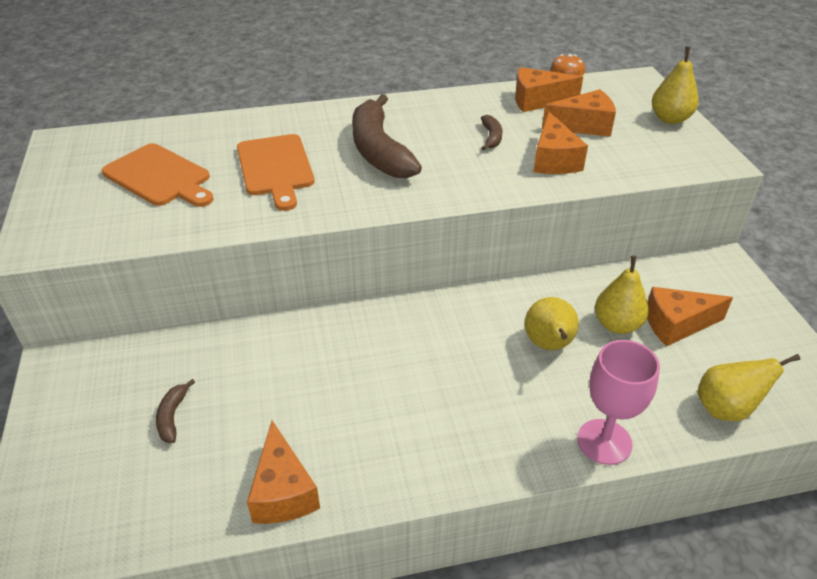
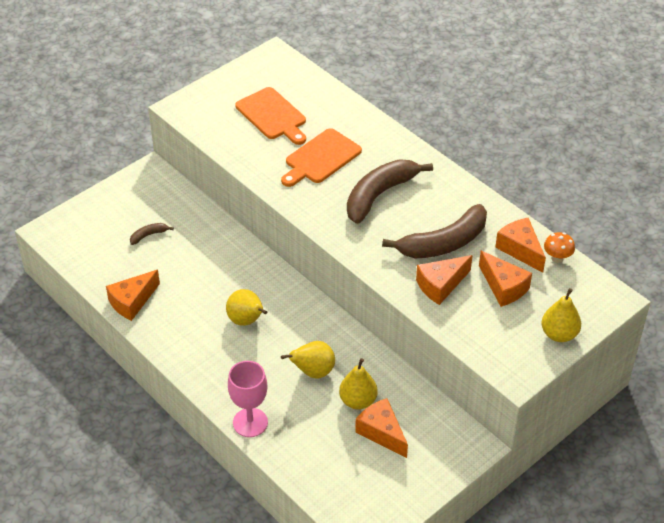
camera: 60 degrees right, 5 degrees up
orange cutting board [102,143,214,207] -> orange cutting board turned 45 degrees counterclockwise [235,87,306,145]
brown banana [481,115,503,150] -> brown banana [382,204,487,259], size x2.34
yellow pear [697,354,800,421] -> yellow pear moved to [226,289,267,326]

